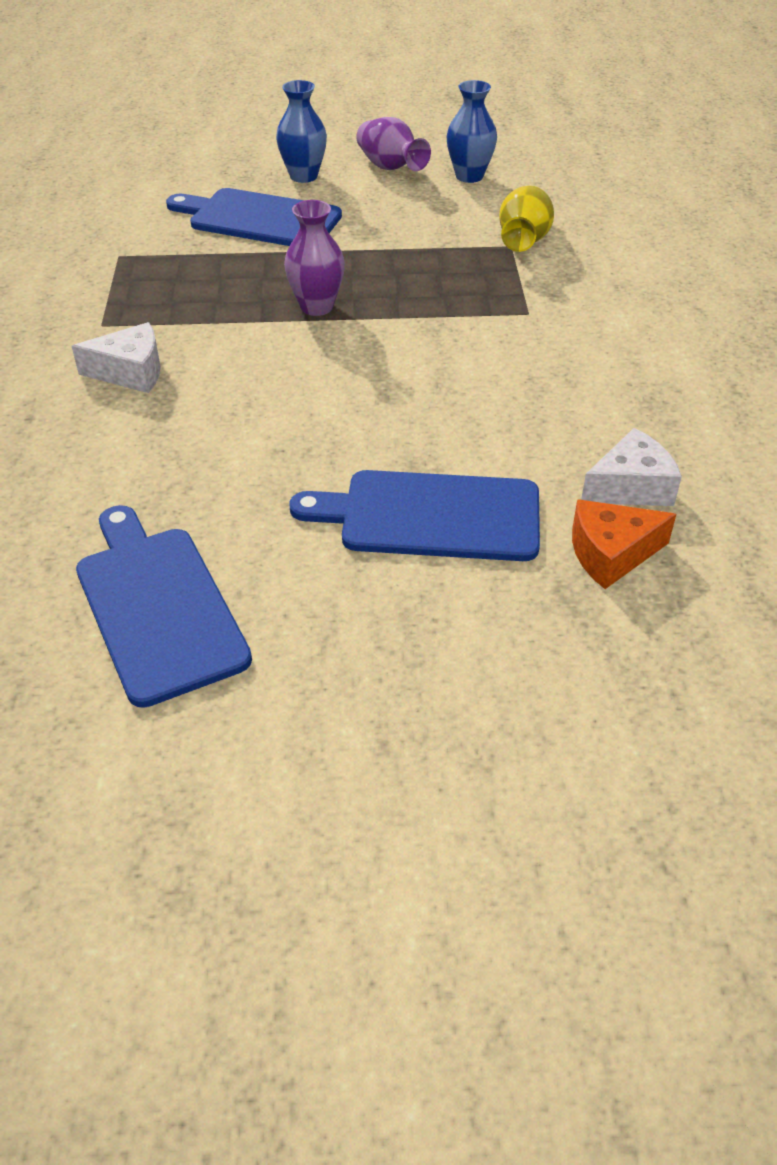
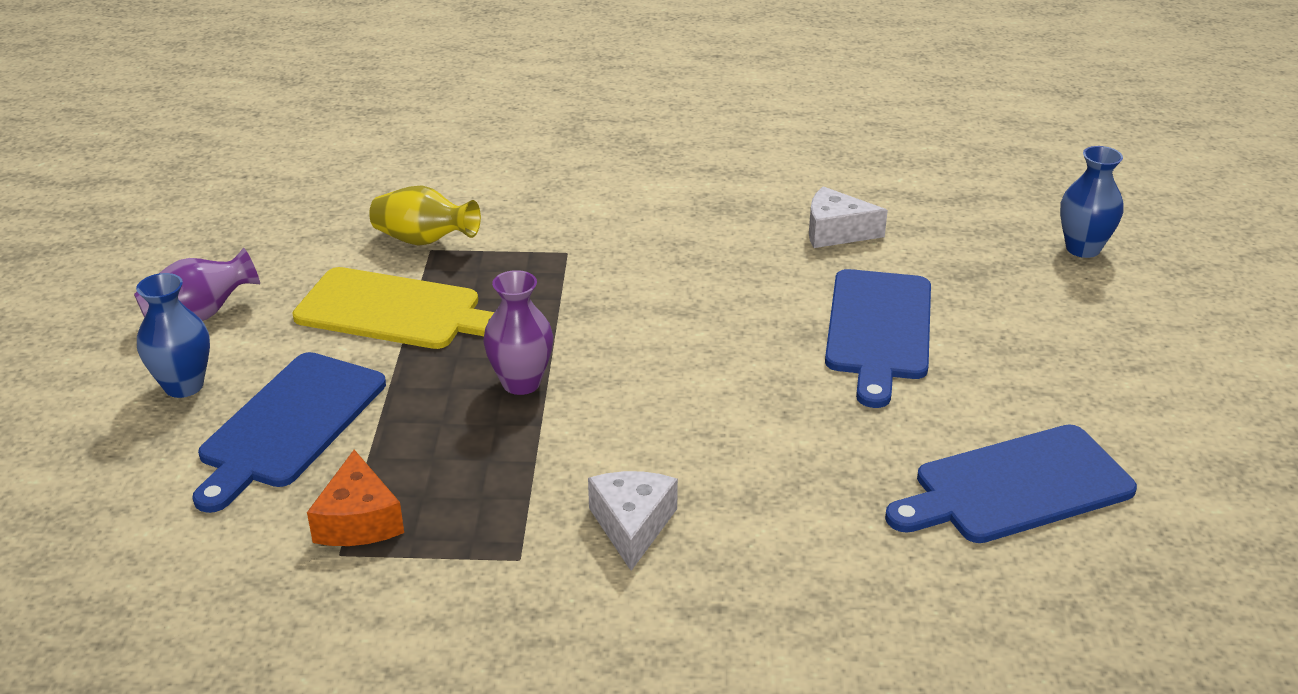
camera: 85 degrees left, 10 degrees down
blue vase [447,80,497,183] -> blue vase moved to [1060,146,1124,258]
orange cheese [572,499,676,589] -> orange cheese moved to [307,450,404,546]
white cheese [581,428,682,506] -> white cheese turned 60 degrees counterclockwise [809,186,888,248]
none -> yellow cutting board [292,267,495,349]

